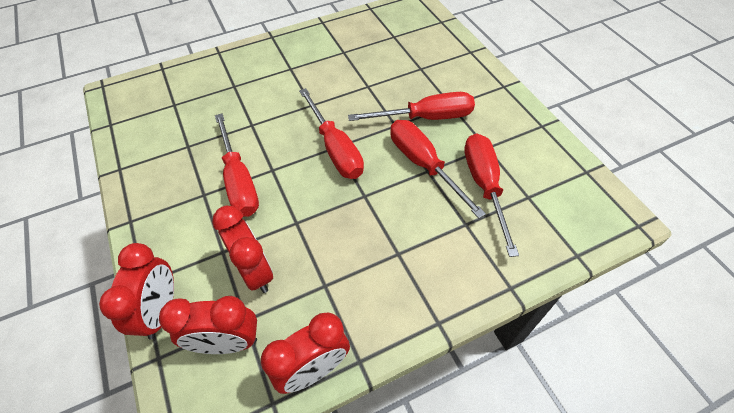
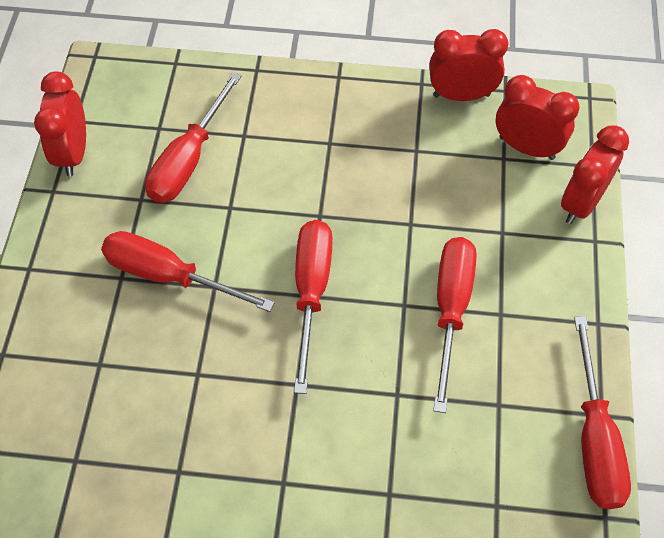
camera: 150 degrees left, 5 degrees up
red clock [212,206,273,293] -> red clock moved to [34,71,86,176]
red screwdriver [391,120,486,218] -> red screwdriver moved to [574,316,631,509]

